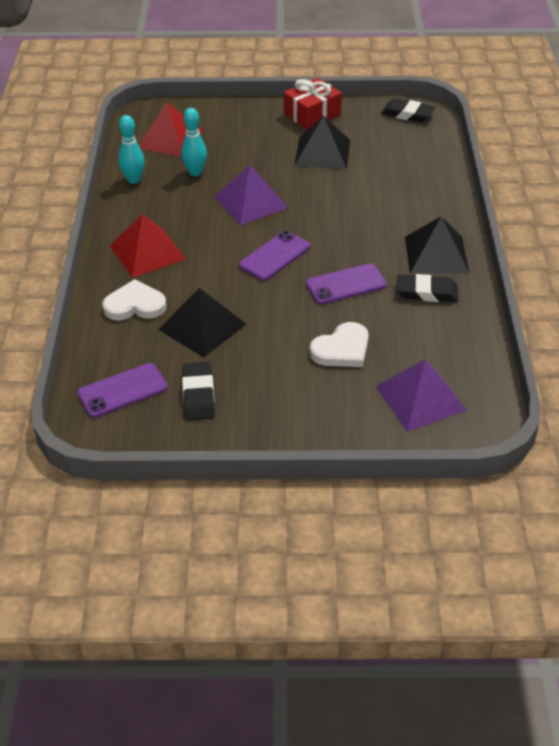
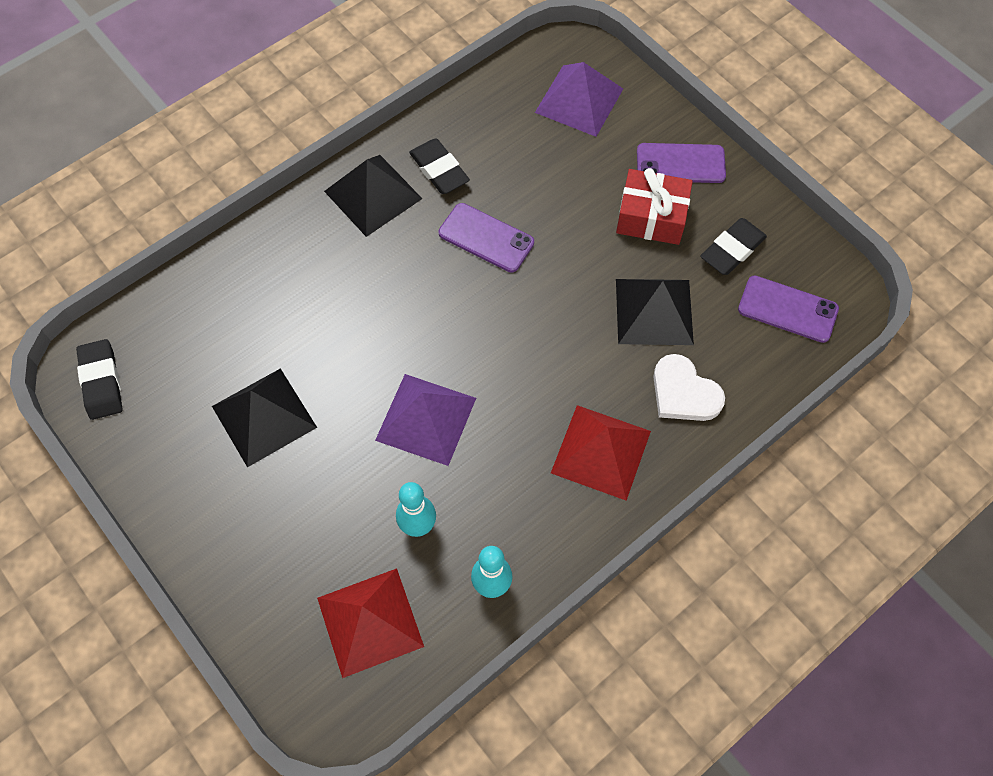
camera: 130 degrees left, 20 degrees up
purple phone [239,231,311,281] -> purple phone moved to [637,143,726,183]
red gift [284,78,342,130] -> red gift moved to [616,168,693,245]
white heart [310,322,369,367] -> none

